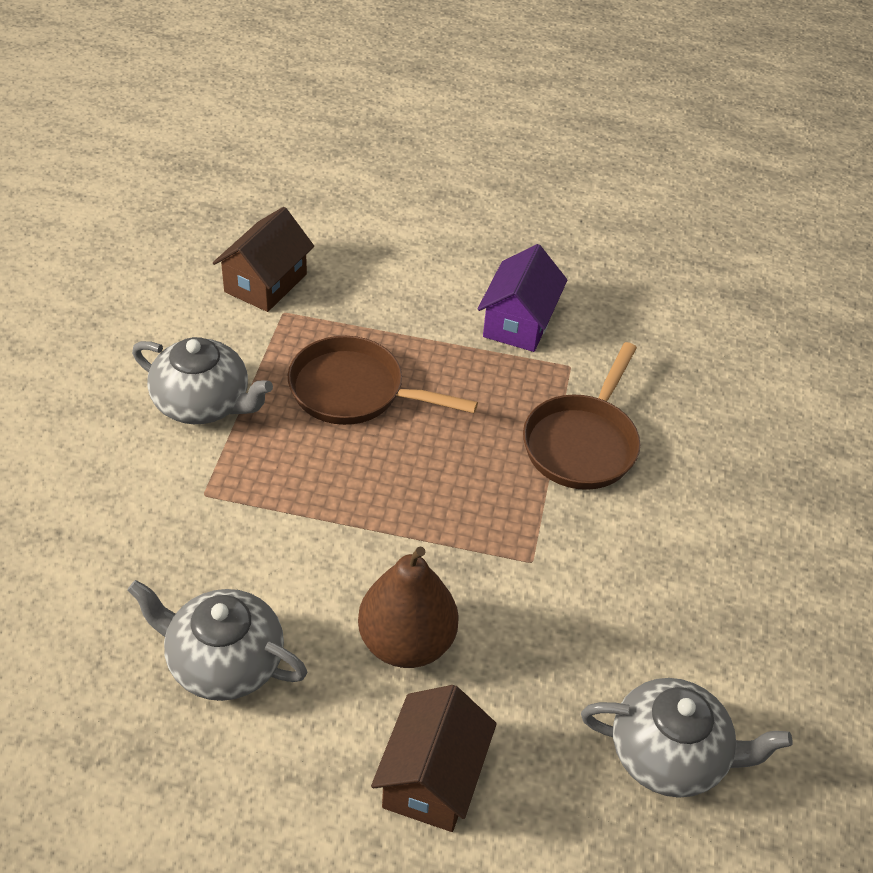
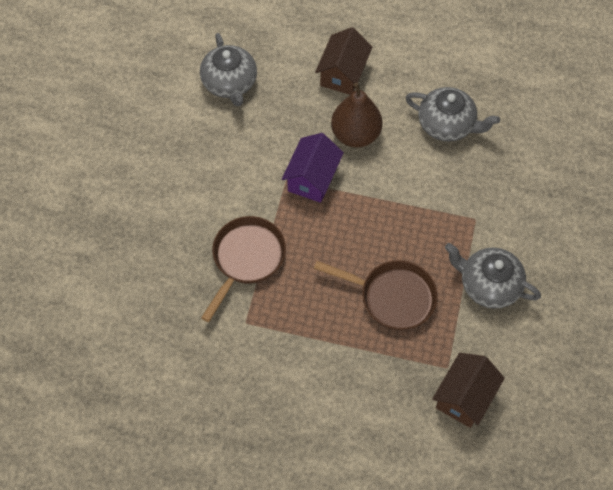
camera: 175 degrees left, 15 degrees up
purple house [478,244,567,352] -> purple house moved to [282,133,344,203]
grey teapot [581,678,793,798] -> grey teapot turned 120 degrees counterclockwise [200,33,257,106]

